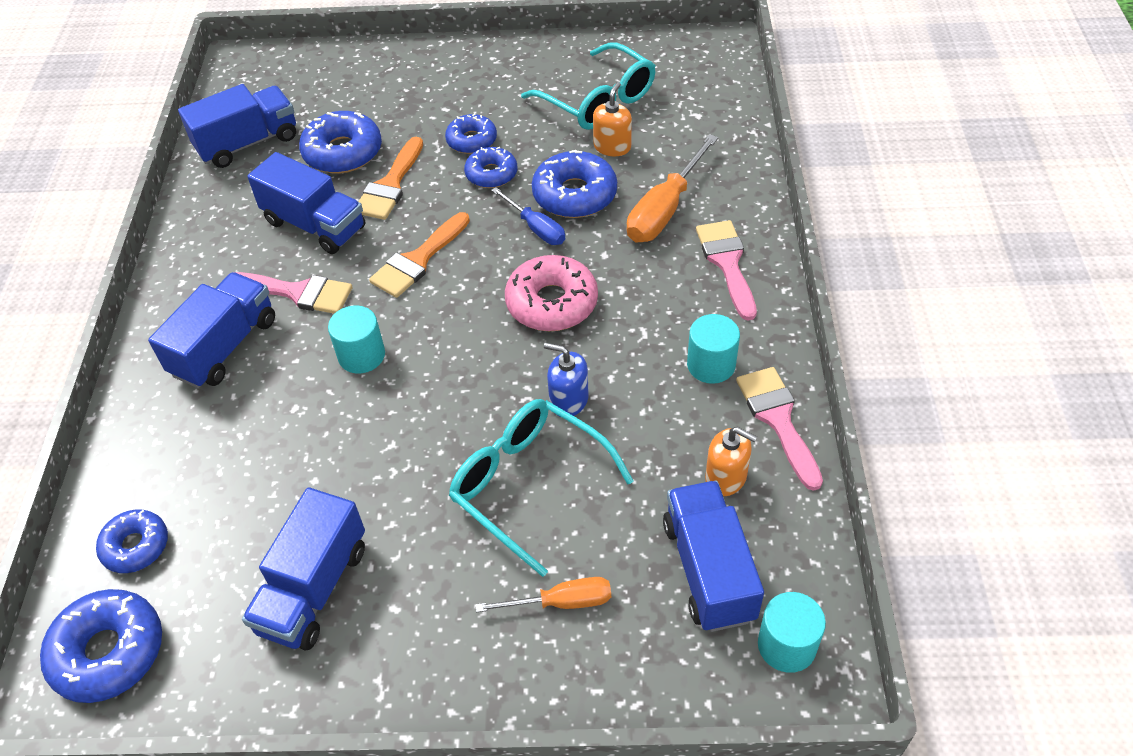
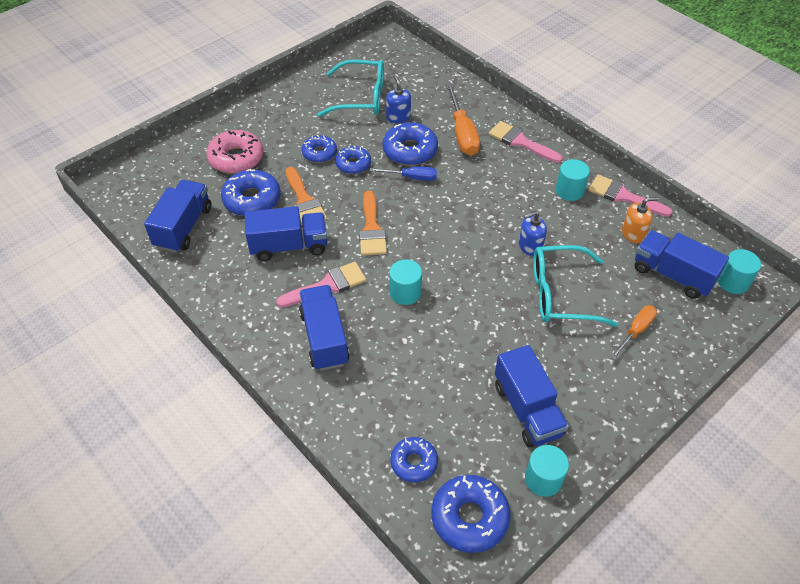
camera: 45 degrees left, 0 degrees up
pink donut [505,255,598,331] -> pink donut moved to [206,130,263,174]
orange soap dispenser [593,82,632,156] -> blue soap dispenser [386,75,411,123]
none -> turquoise cylinder [525,445,569,497]

